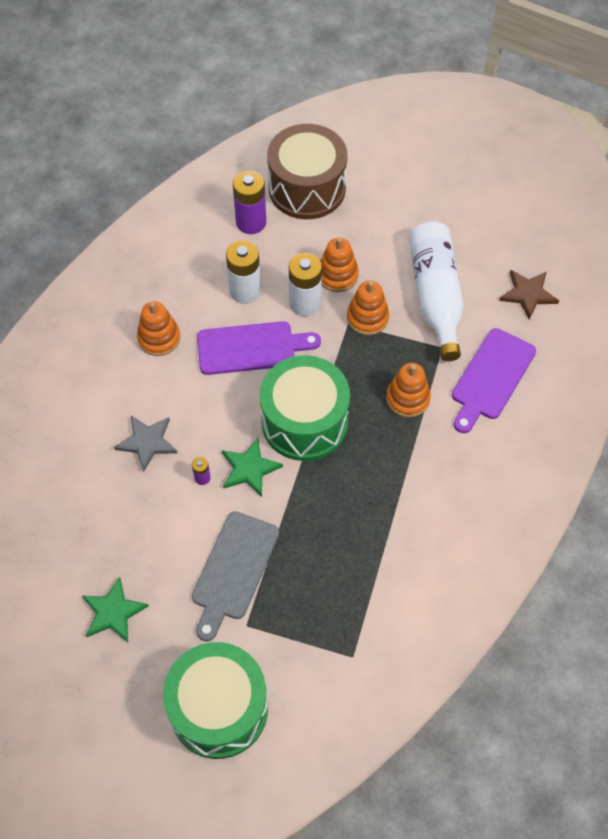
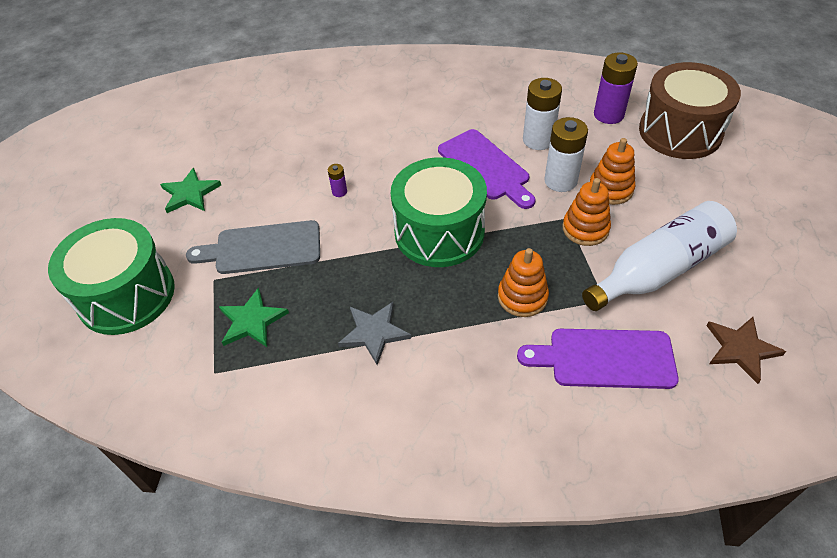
camera: 65 degrees right, 10 degrees down
grey star [114,416,177,472] -> grey star moved to [338,302,411,365]
orange stacking toy [137,301,180,356] -> none
green star [222,438,283,497] -> green star moved to [219,287,289,347]

